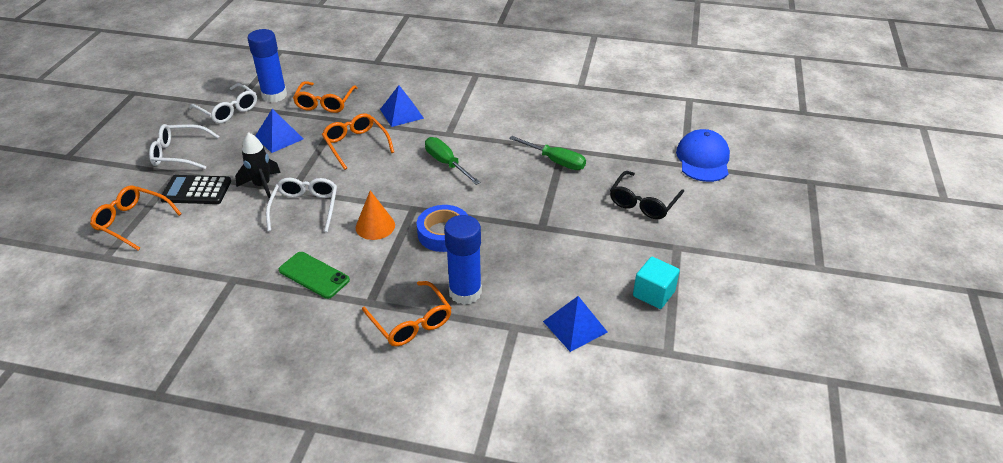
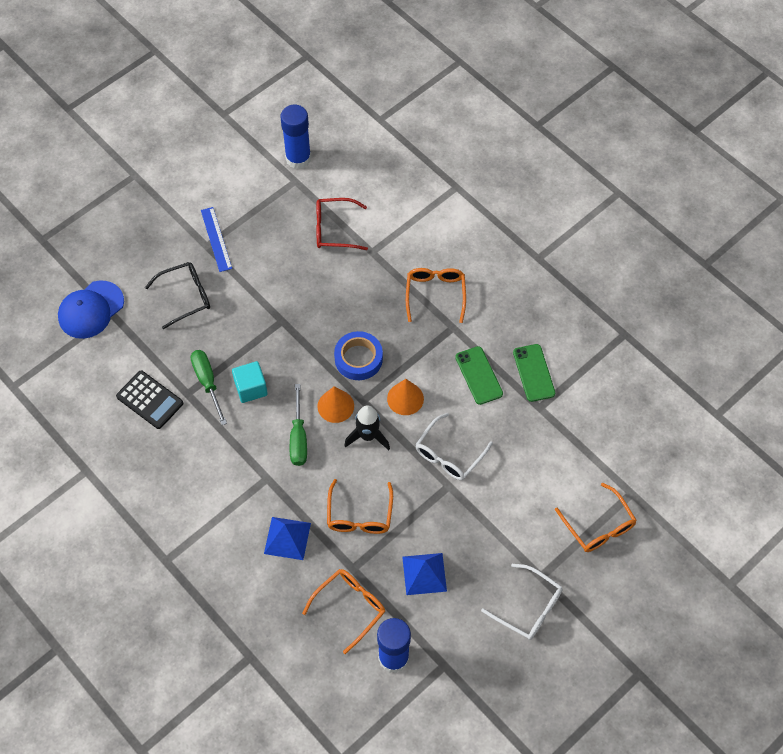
camera: 145 degrees left, 20 degrees up
black calculator [160,175,231,204] -> black calculator moved to [116,371,183,429]
white glasses [189,83,257,123] -> none
black rocket [235,132,281,199] -> black rocket moved to [344,405,390,450]
blue glue stick [444,215,482,305] -> blue glue stick moved to [280,105,311,169]
blue pyramid [543,296,608,352] -> red glasses [316,198,368,250]
turquoise cube [633,257,680,309] -> turquoise cube moved to [232,361,268,403]
none -> blue ruler [201,207,232,272]
none -> orange cone [317,386,354,423]
none -> green phone [513,344,555,402]

